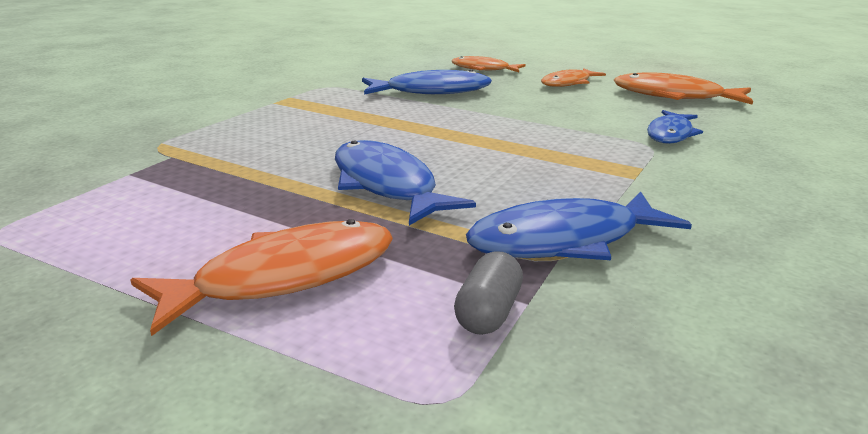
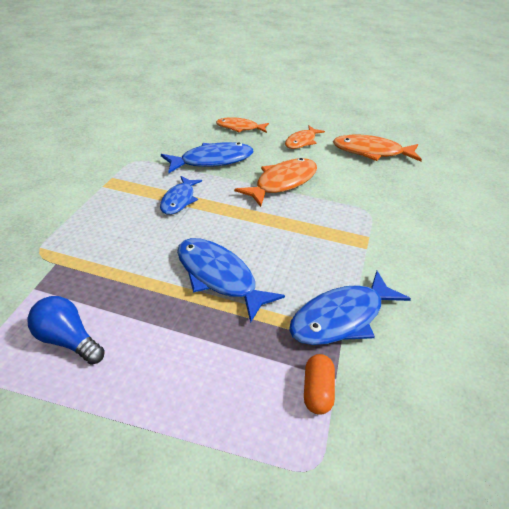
camera: 15 degrees left, 15 degrees up
orange fish [130,219,393,336] -> orange fish moved to [234,158,317,207]
grey capsule [454,251,523,335] -> orange capsule [304,354,335,415]
blue fish [647,110,703,144] -> blue fish moved to [160,176,202,215]
none -> blue light bulb [27,296,105,365]

